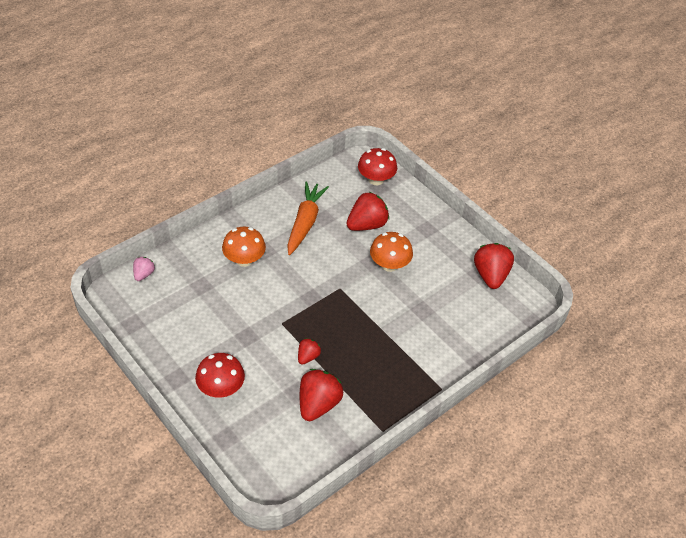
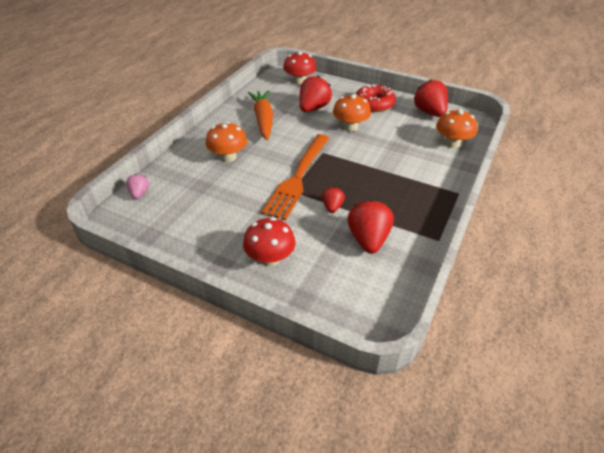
camera: 20 degrees left, 5 degrees down
none -> orange fork [262,134,329,220]
none -> red donut [356,84,396,112]
none -> orange mushroom [436,109,477,148]

